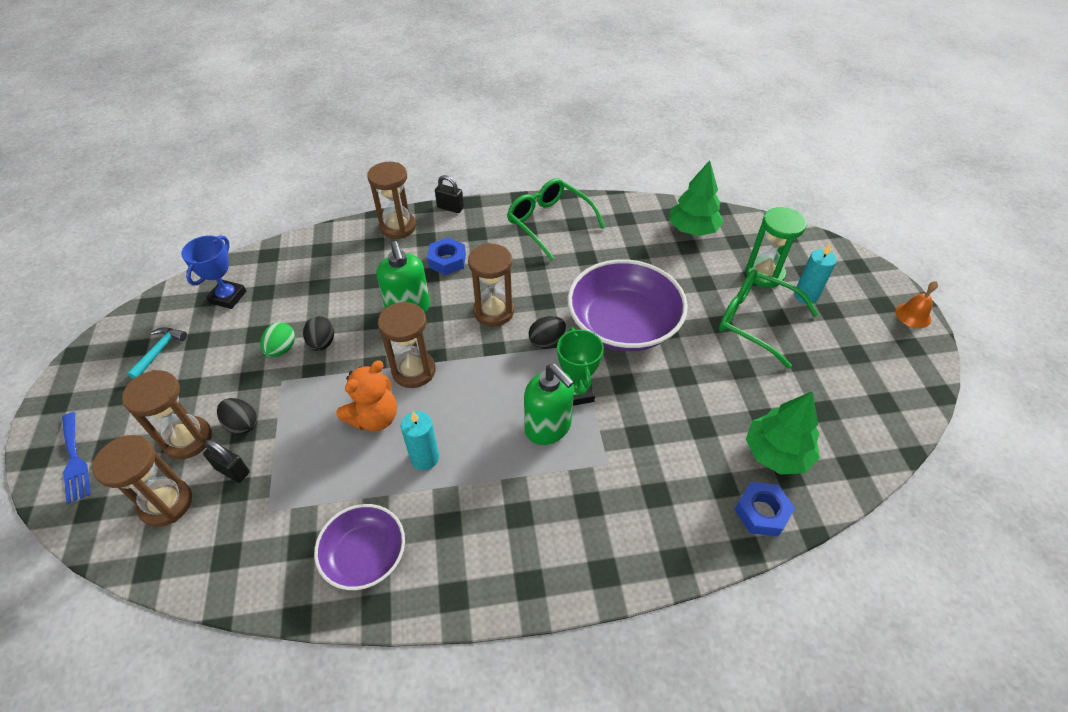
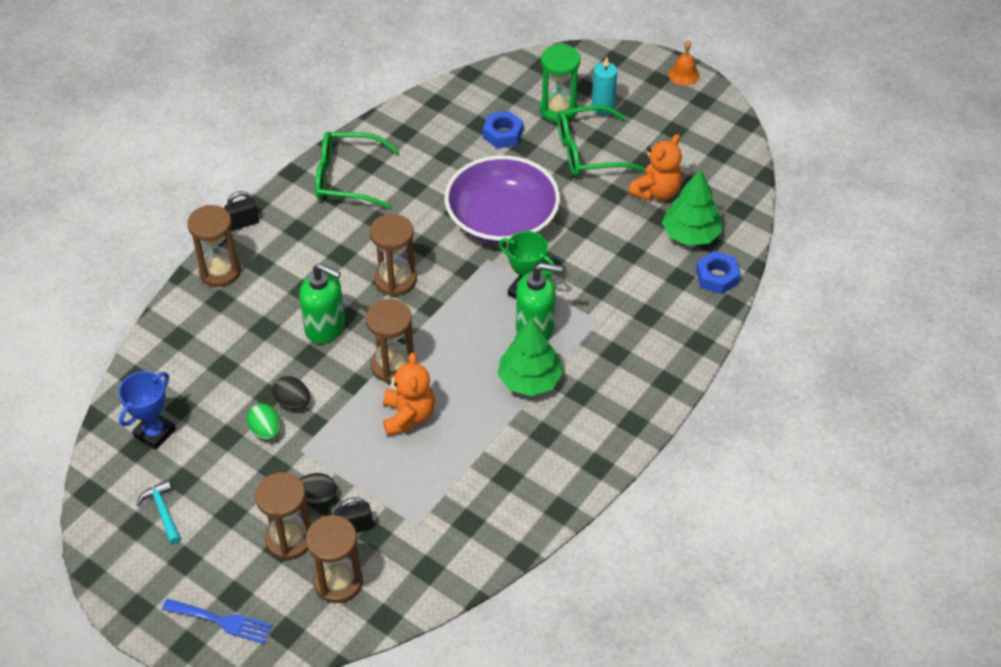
camera: 45 degrees left, 0 degrees up
blue trophy [181,235,246,309] -> blue trophy turned 60 degrees clockwise [119,371,176,450]
purple bowl [314,504,405,590] -> none
turquoise candle [401,411,439,470] -> none
blue nut [427,238,466,275] -> blue nut moved to [483,111,523,149]
black egg [529,316,566,348] -> none
green tree [669,160,723,236] -> green tree moved to [497,318,563,396]
none -> orange teddy bear [629,134,682,201]

